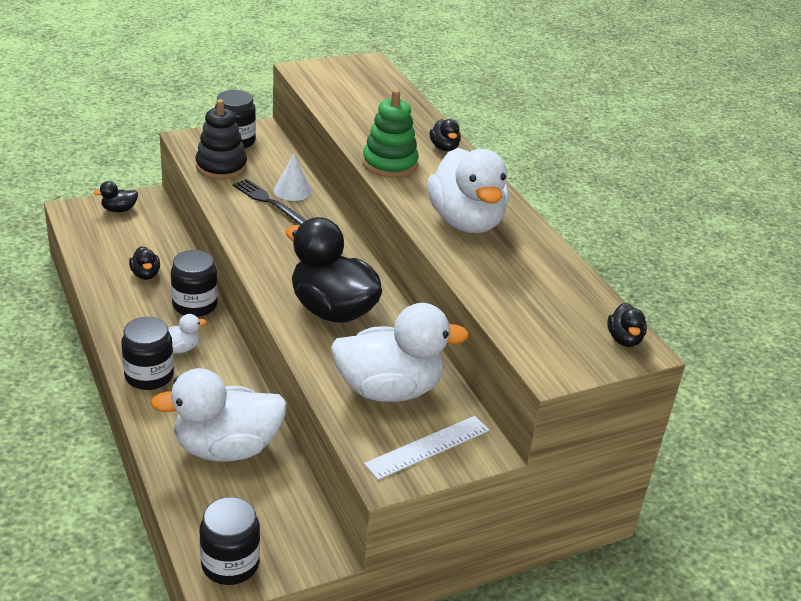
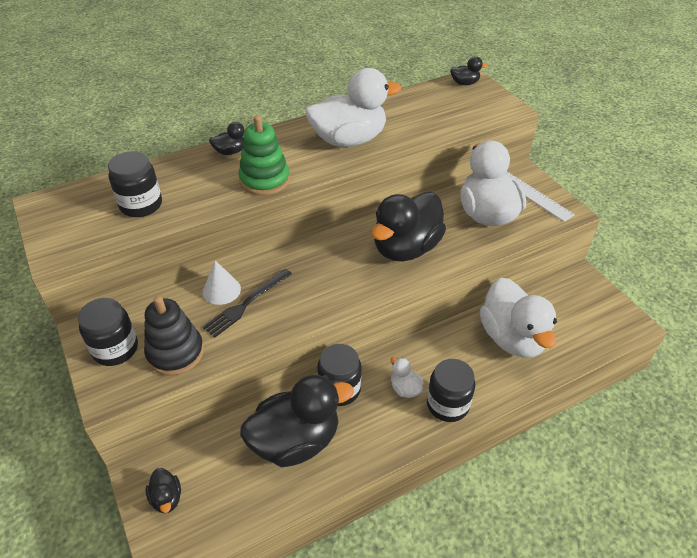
camera: 90 degrees left, 10 degrees up
black duck [129,246,160,280] -> black duck [240,375,354,467], size x2.32
black jar [200,497,260,585] -> black jar moved to [108,151,162,217]

